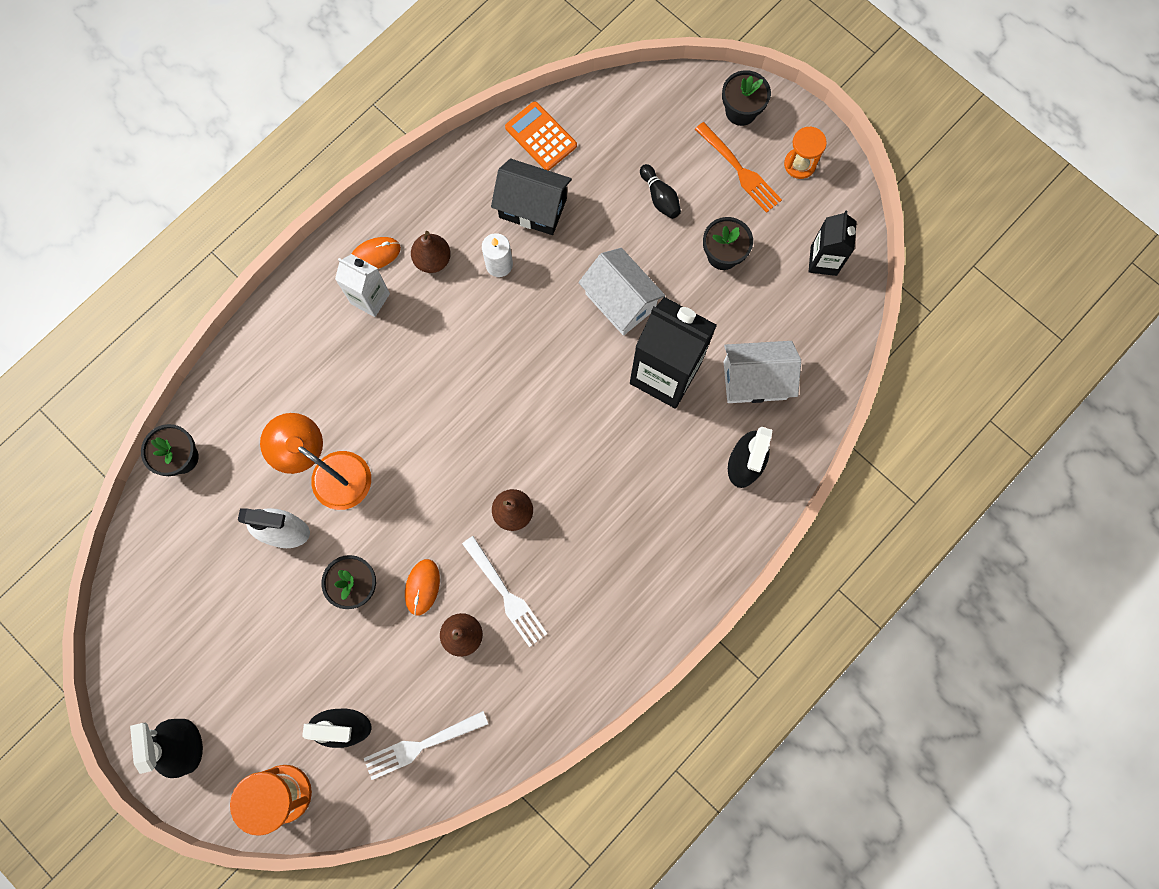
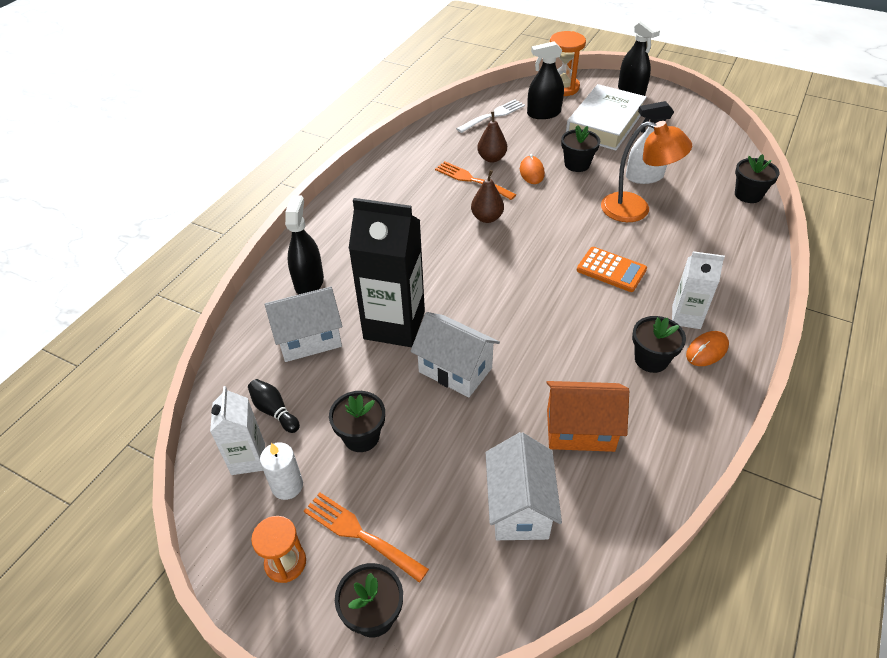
camera: 165 degrees right, 30 degrees down
brown pear [411,231,451,273] -> black flower pot [632,316,686,373]
white fork [462,536,547,647] -> orange fork [435,161,516,200]
white candle [482,233,513,277] -> white candle moved to [260,442,303,500]
black house [491,158,572,235] -> orange house [546,381,629,452]
orange calculator [505,101,577,171] -> orange calculator moved to [577,247,647,292]
black bowling pin [640,164,681,219] -> black bowling pin moved to [248,379,300,433]
black carton [809,211,857,276] -> white carton [210,386,265,475]
none -> white house [486,432,562,540]
none -> white book [566,84,647,151]

